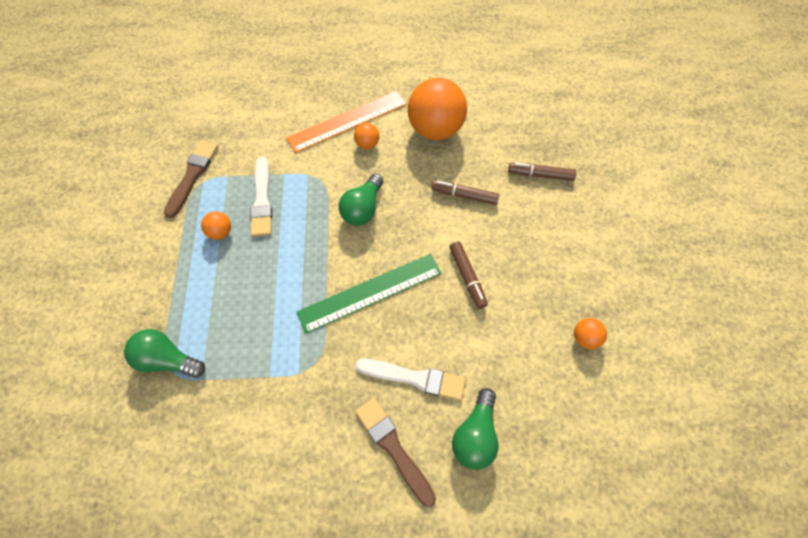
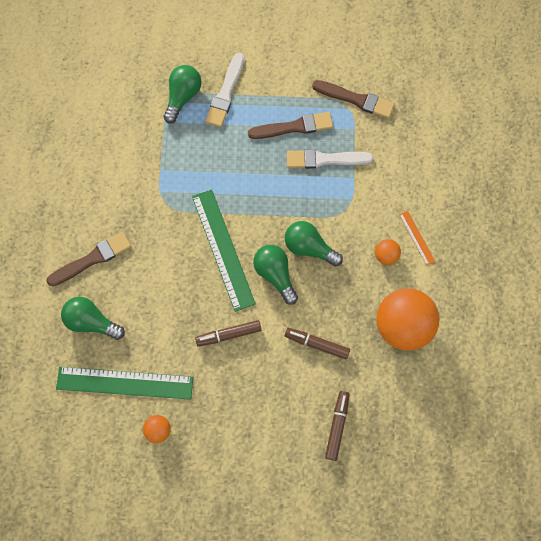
camera: 95 degrees right, 10 degrees up
orange ball [201,212,231,240] -> brown brush [248,112,333,139]
orange ruler [287,91,407,153] -> orange ruler [399,211,435,266], size x0.46
white brush [355,359,466,401] -> white brush moved to [205,53,244,127]
brown marker [431,180,499,205] -> brown marker turned 90 degrees counterclockwise [285,328,350,359]
none -> green ruler [56,367,193,400]
none -> green light bulb [253,245,298,305]

